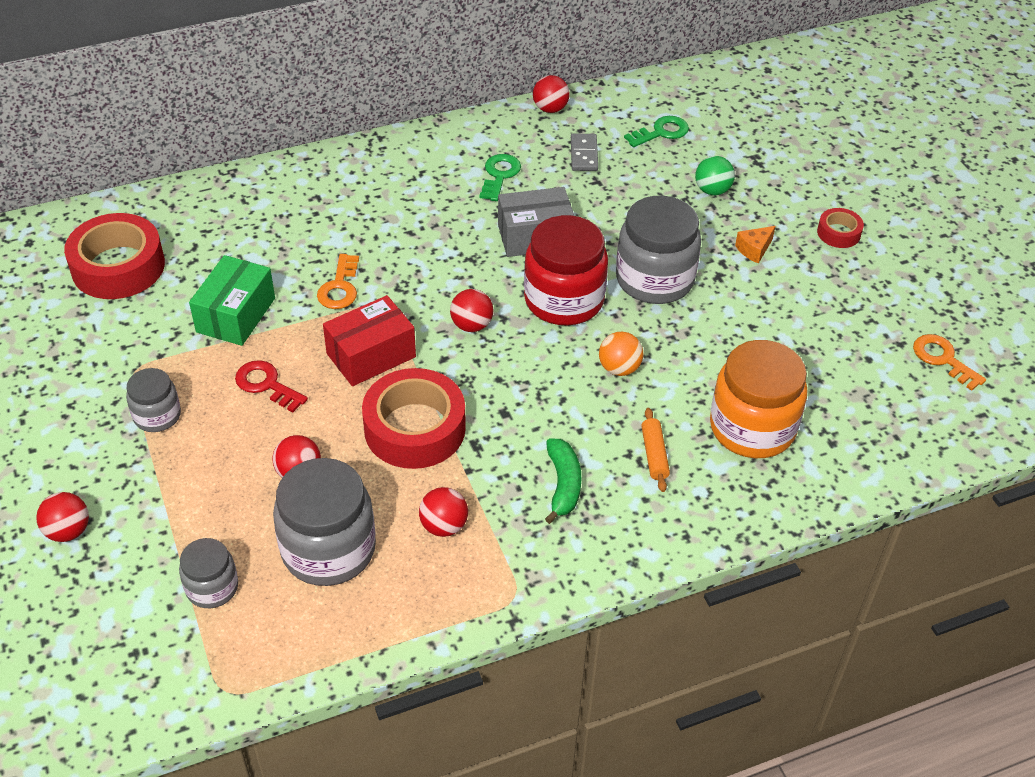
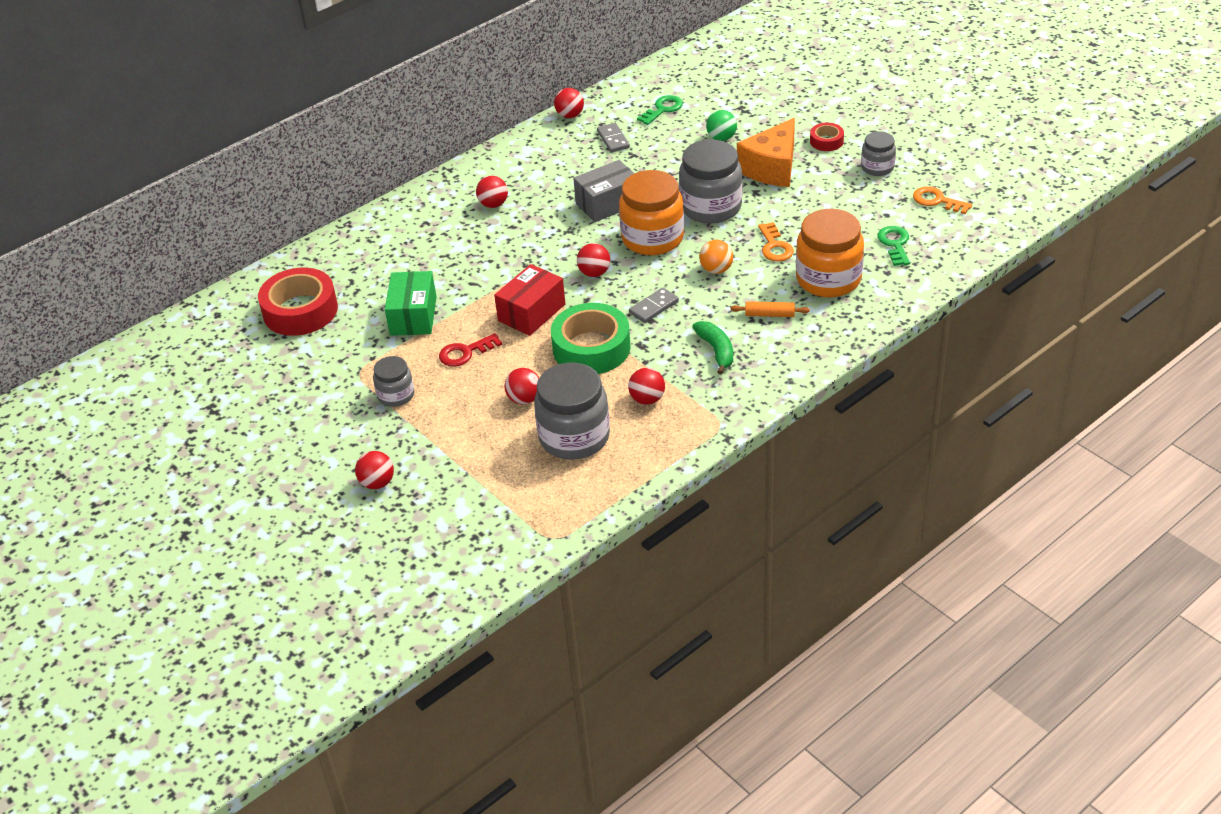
camera: 15 degrees left, 5 degrees down
grey jar [179,538,238,608] -> grey jar moved to [861,131,896,176]
red key [235,360,308,412] -> red key turned 45 degrees counterclockwise [439,333,502,367]
orange key [317,254,359,309] -> orange key moved to [758,222,794,262]
red tape [362,368,466,469] -> green tape [551,303,631,374]
green key [479,154,521,201] -> green key moved to [877,226,910,266]
red jar [524,215,608,325] -> orange jar [619,170,684,255]
orange rolling pin [641,408,670,492] -> orange rolling pin turned 60 degrees counterclockwise [731,301,810,317]
orange cheese [735,226,776,264] -> orange cheese [737,118,795,187], size x2.31
none -> red ball [476,176,508,208]
none -> grey domino [629,288,679,323]

